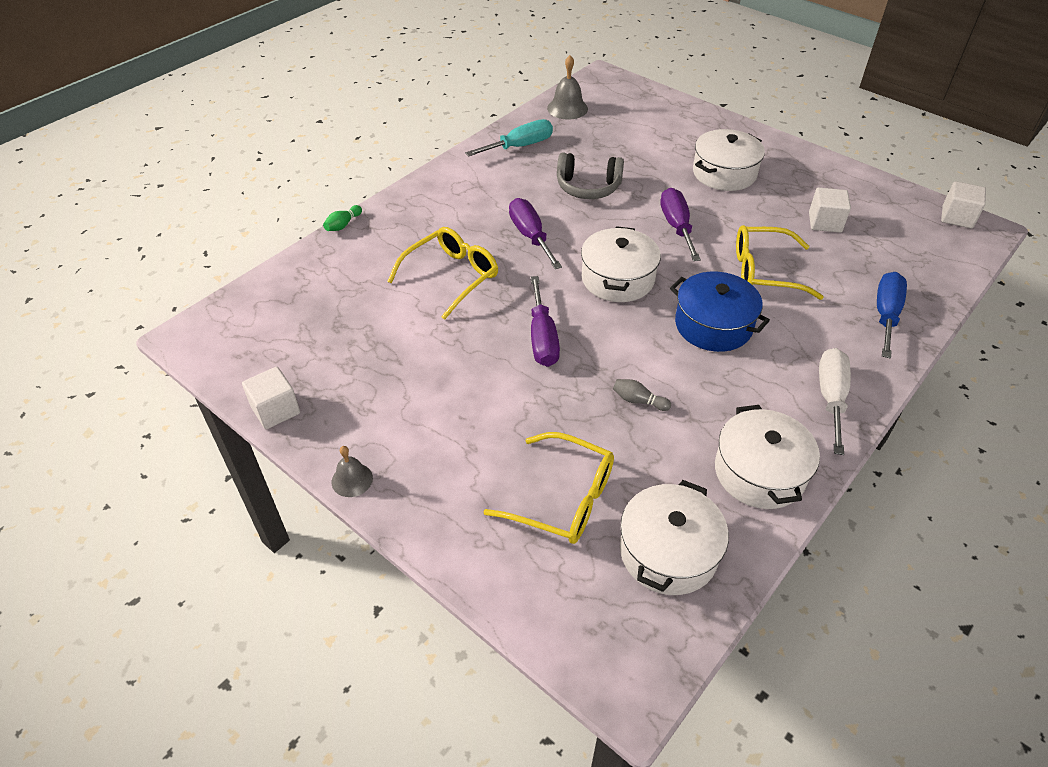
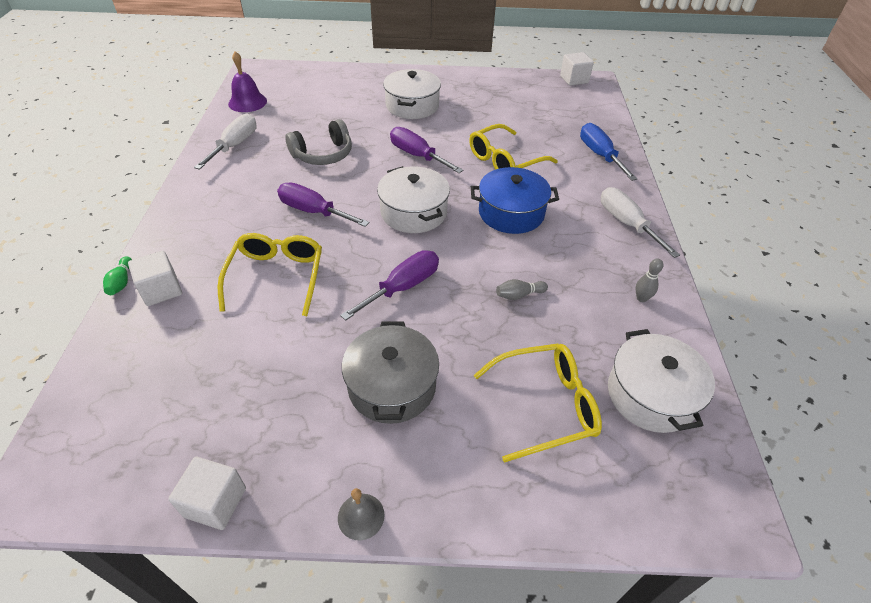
camera: 40 degrees left, 0 degrees up
turquoise screwdriver [465,119,553,157] -> white screwdriver [194,114,257,170]
purple screwdriver [531,276,560,367] -> purple screwdriver turned 90 degrees counterclockwise [340,250,439,321]
grey bell [547,55,588,120] -> purple bell [228,51,267,112]
white pot [715,405,820,509] -> grey bowling pin [636,258,663,302]
white cube [809,188,851,233] -> white cube moved to [128,250,182,306]
none -> grey pot [342,321,439,424]

